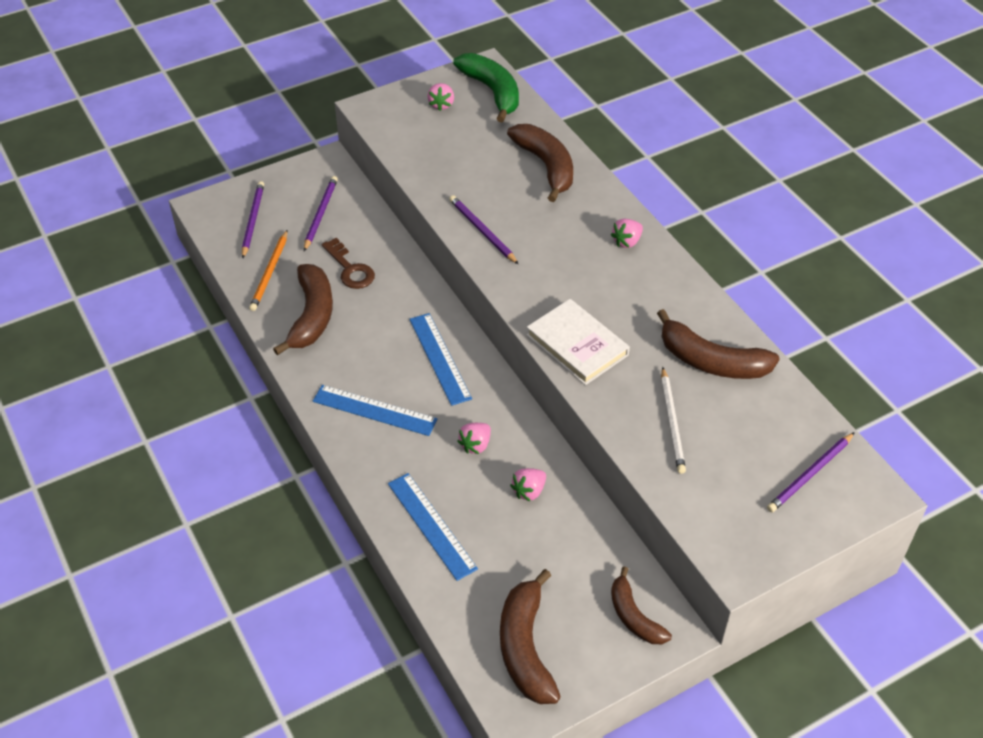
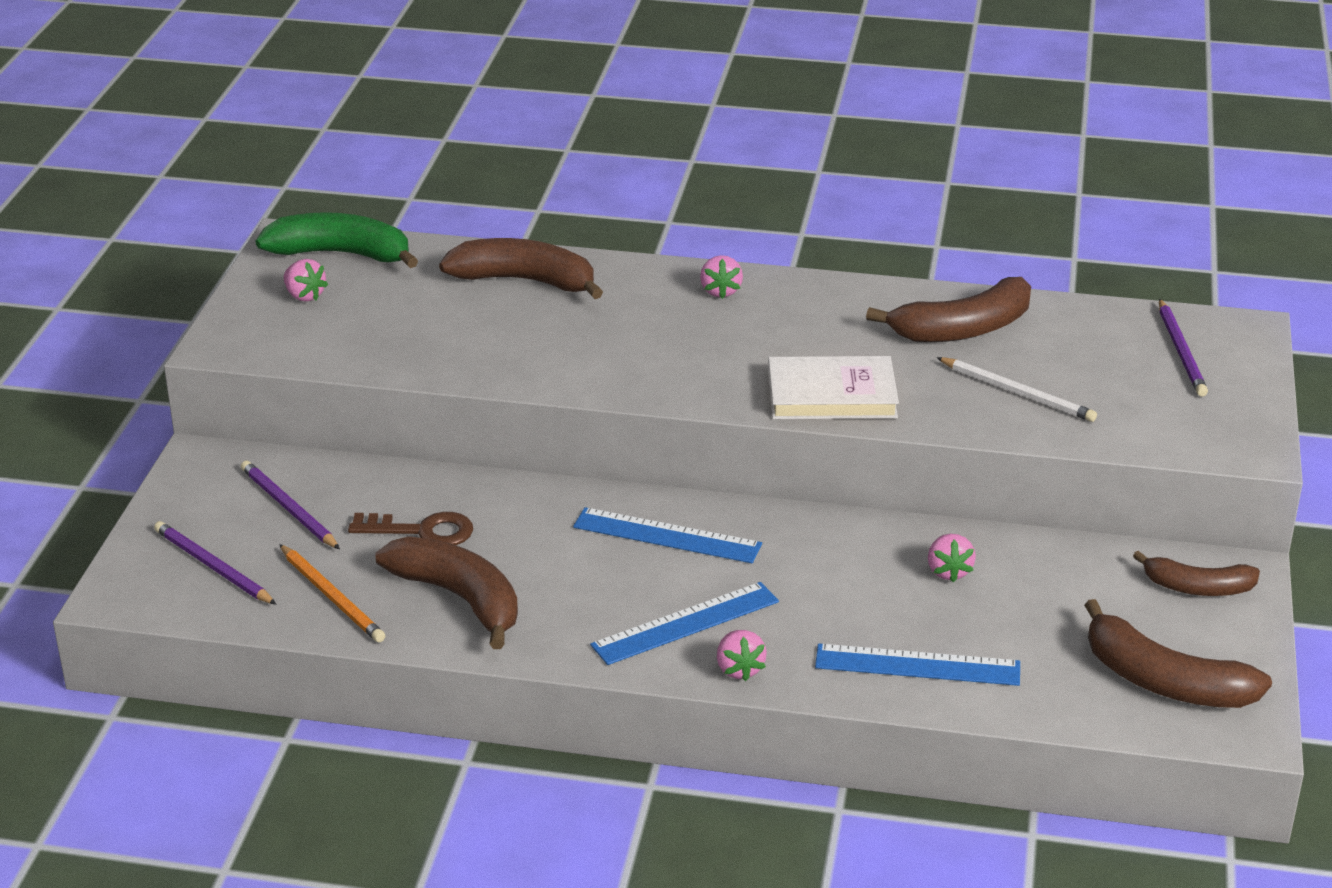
camera: 50 degrees left, 15 degrees down
purple pencil [449,195,518,264] -> none
pink strawberry [457,423,491,454] -> pink strawberry moved to [717,630,767,681]

